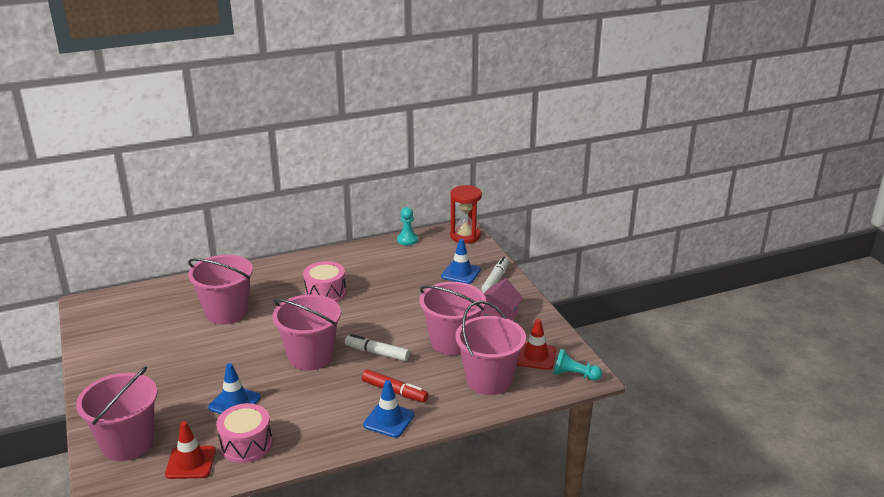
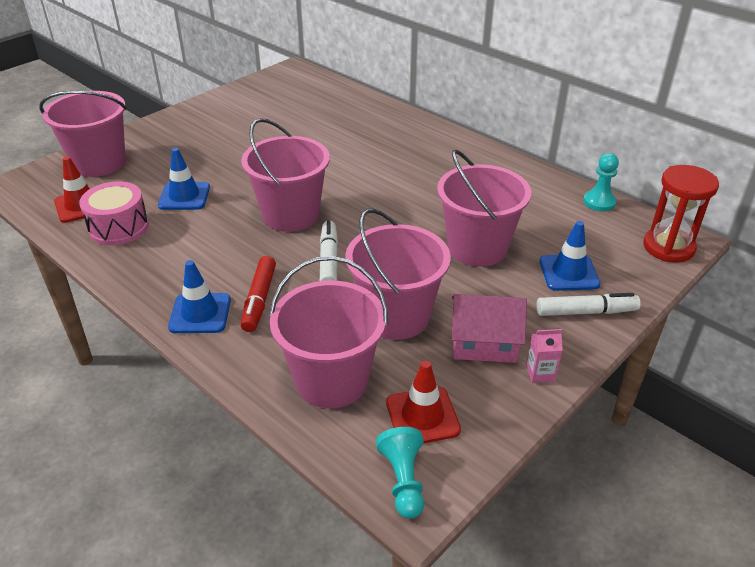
camera: 65 degrees right, 10 degrees up
pink bucket [188,255,253,324] -> pink bucket moved to [437,150,531,267]
pink drum [303,261,346,302] -> none
none -> pink carton [526,329,563,383]

